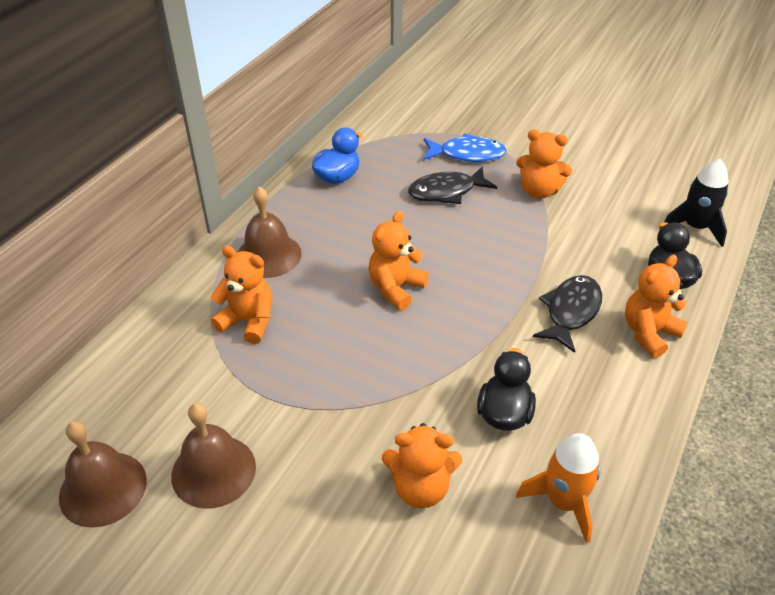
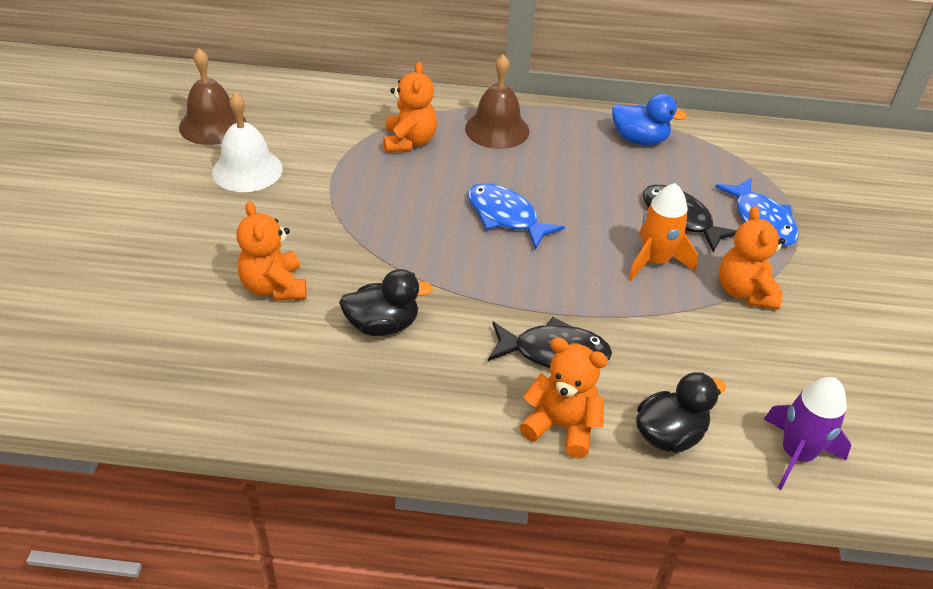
camera: 65 degrees right, 0 degrees up
brown bell [171,403,256,509] -> white bell [212,92,283,192]
orange teddy bear [368,211,428,310] -> blue fish [468,183,565,250]
orange rocket [516,433,601,544] -> orange rocket moved to [628,183,698,281]
black rocket [665,159,729,247] -> purple rocket [764,377,851,490]

